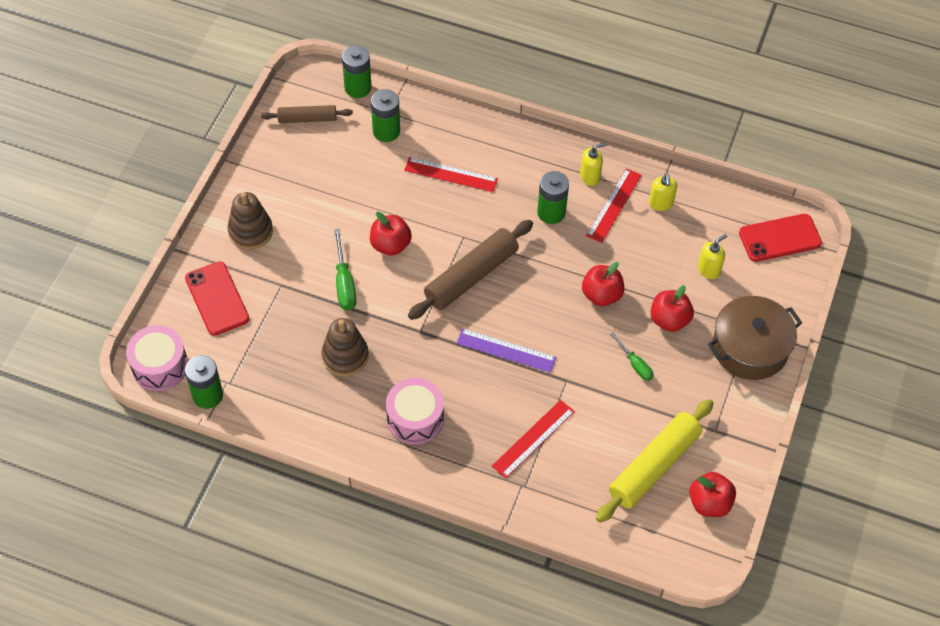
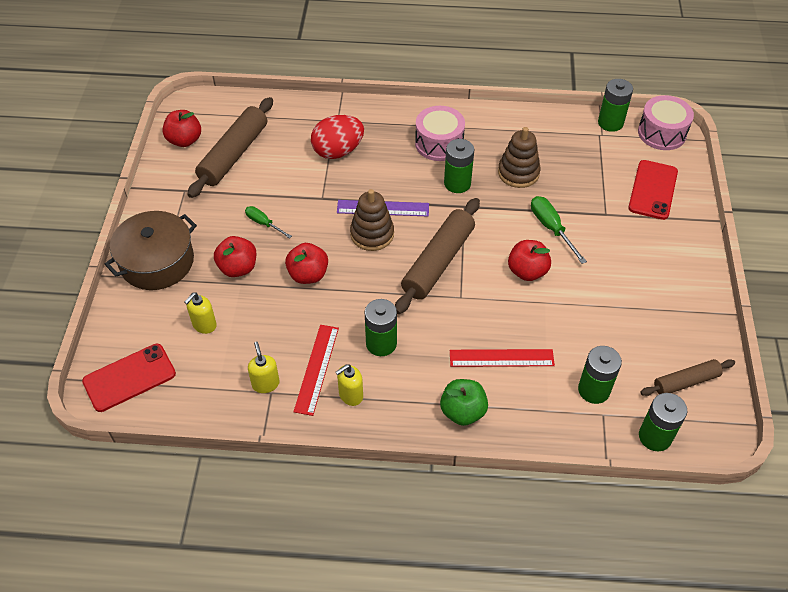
camera: 165 degrees right, 5 degrees down
red phone [185,261,249,336] -> red phone turned 60 degrees clockwise [628,160,678,220]
brown stacking toy [227,192,273,250] -> brown stacking toy moved to [350,189,394,251]
red ruler [492,400,575,478] -> red egg [311,115,364,159]
yellow rolling pin [596,399,714,523] -> brown rolling pin [187,97,273,198]
none -> green apple [440,379,488,426]
none -> green battery [444,139,475,193]

